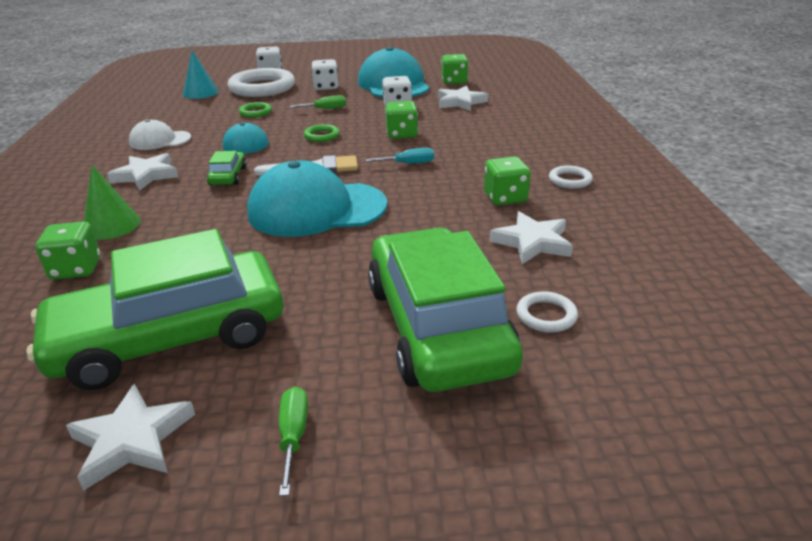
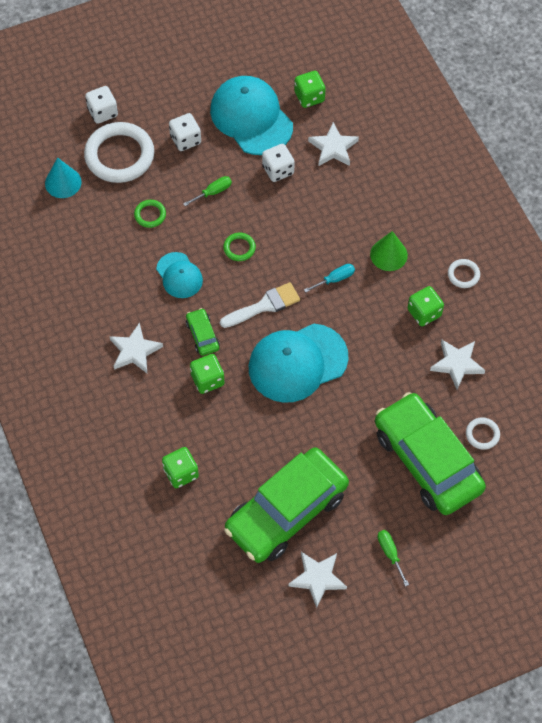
camera: 20 degrees left, 30 degrees up
green cone [84,165,141,240] -> green cone moved to [370,231,408,271]
white cap [129,119,191,150] -> none
green dice [385,101,418,139] -> green dice moved to [190,354,225,394]

